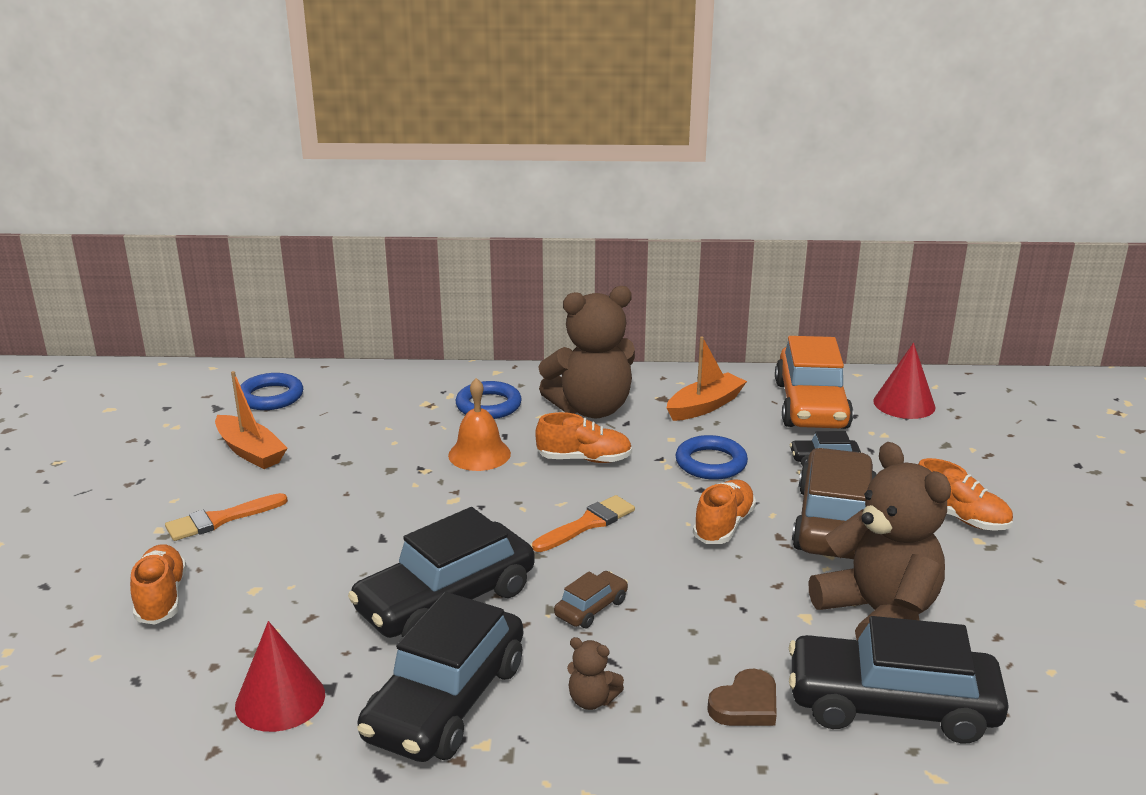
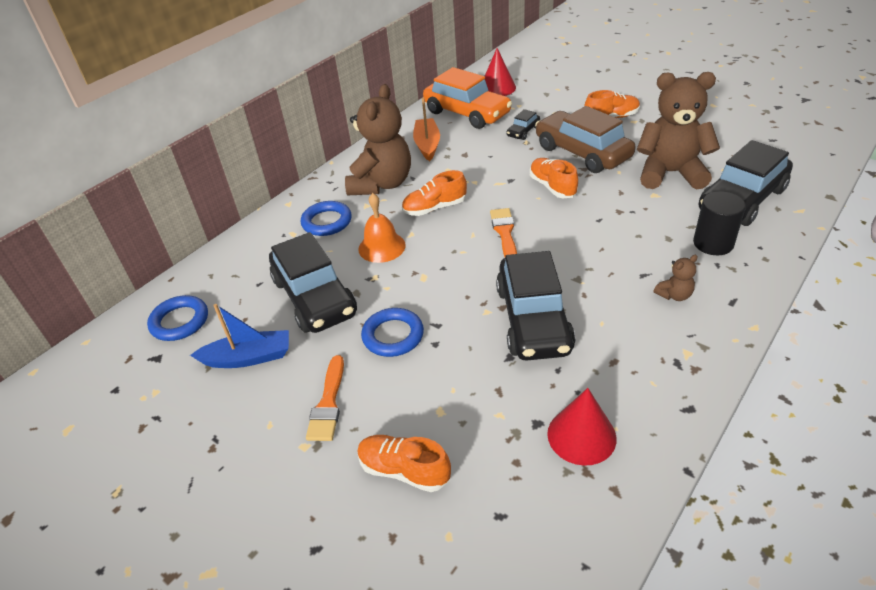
camera: 50 degrees left, 15 degrees up
orange boat [215,371,288,469] -> blue boat [190,304,289,368]
black car [357,592,523,762] -> black car moved to [269,232,357,333]
orange shoe [535,412,632,463] -> orange shoe turned 150 degrees counterclockwise [402,170,467,216]
brown car [554,571,628,628] -> none
blue ring [676,435,748,480] -> blue ring moved to [361,308,424,357]
brown heart [707,669,777,726] -> black cylinder [693,192,746,255]

